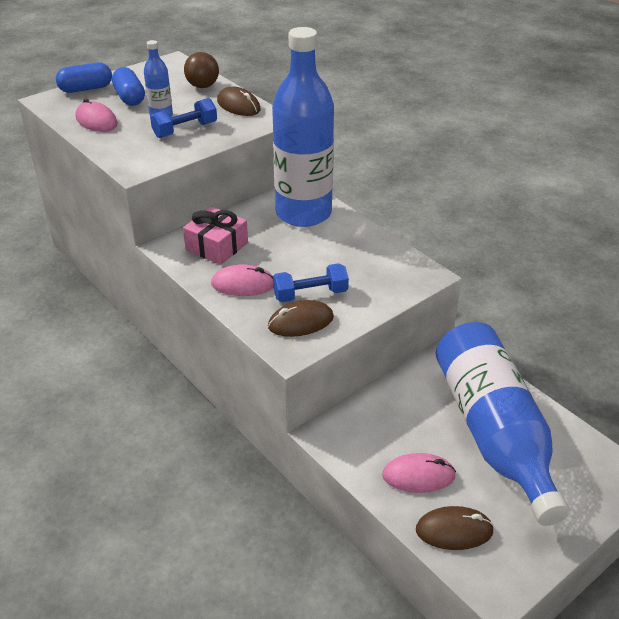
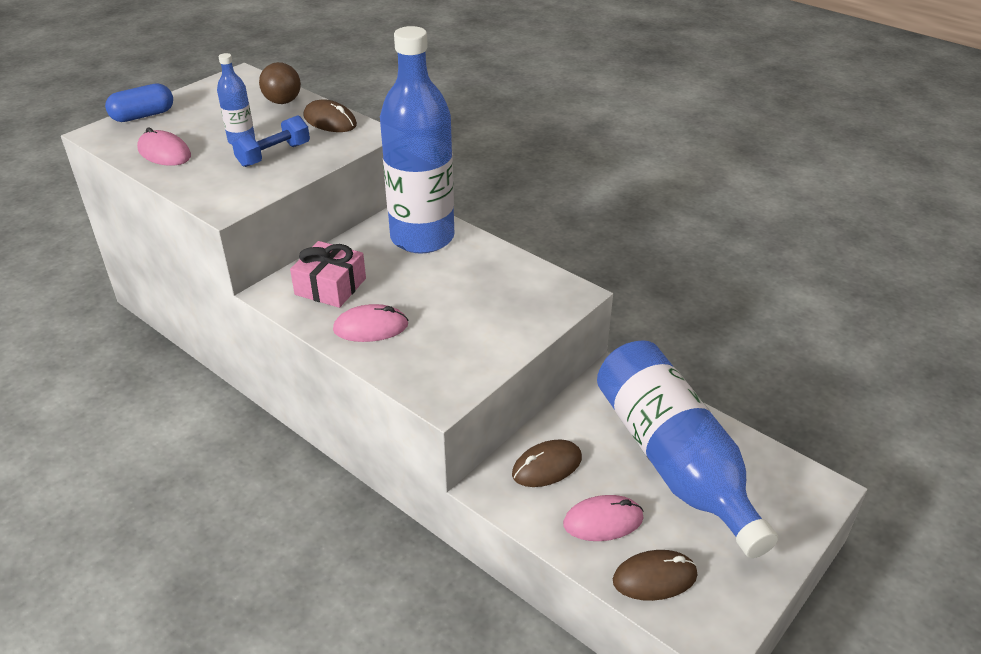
camera: 10 degrees left, 0 degrees up
blue capsule [112,67,145,106] -> none
brown mouse [268,300,334,337] -> brown mouse moved to [512,440,582,487]
blue dumbbell [273,263,349,302] -> none

